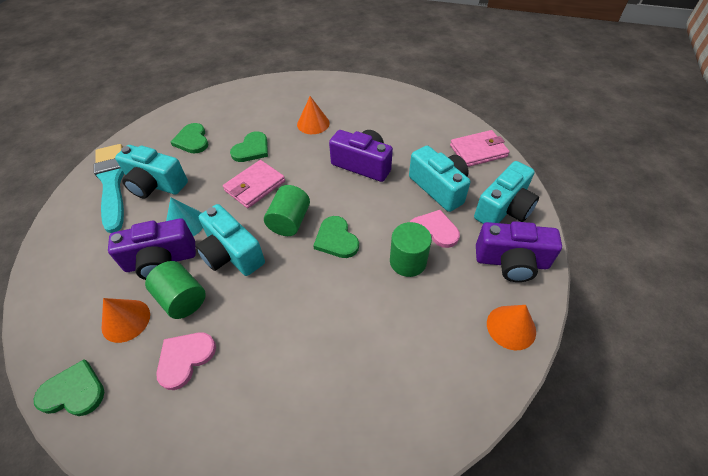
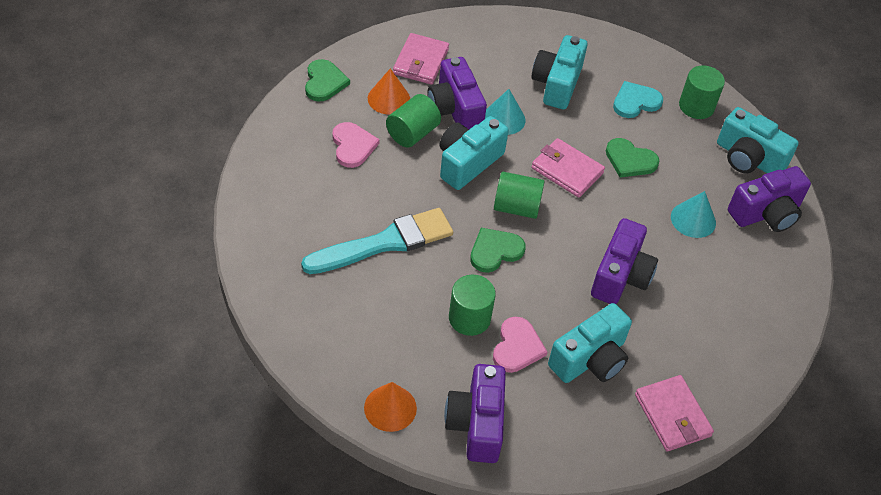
camera: 80 degrees right, 0 degrees up
turquoise brush [94,144,124,233] -> turquoise brush moved to [301,208,453,274]
pink heart [156,332,216,390] -> pink heart turned 45 degrees clockwise [332,122,380,168]
green heart [171,123,208,154] -> turquoise heart [613,81,663,118]
orange cone [297,96,330,134] -> turquoise cone [671,191,716,238]
turquoise camera [474,161,539,224] -> turquoise camera moved to [717,107,799,173]
none -> pink wallet [393,33,449,85]
none -> green cylinder [679,65,725,119]
none -> purple camera [728,166,811,232]

